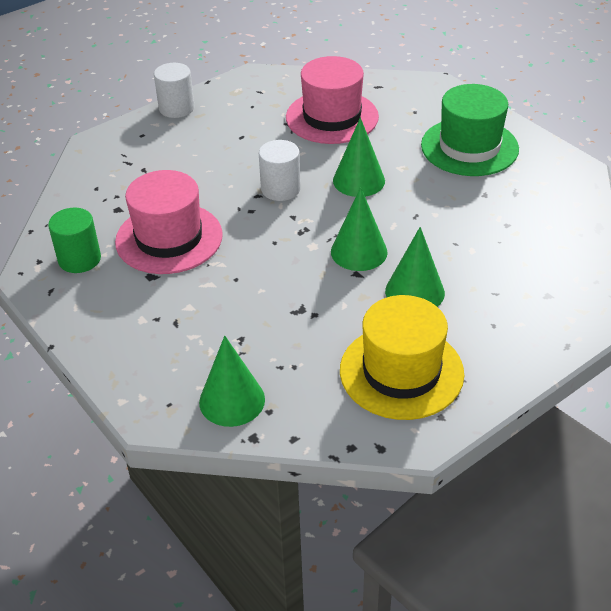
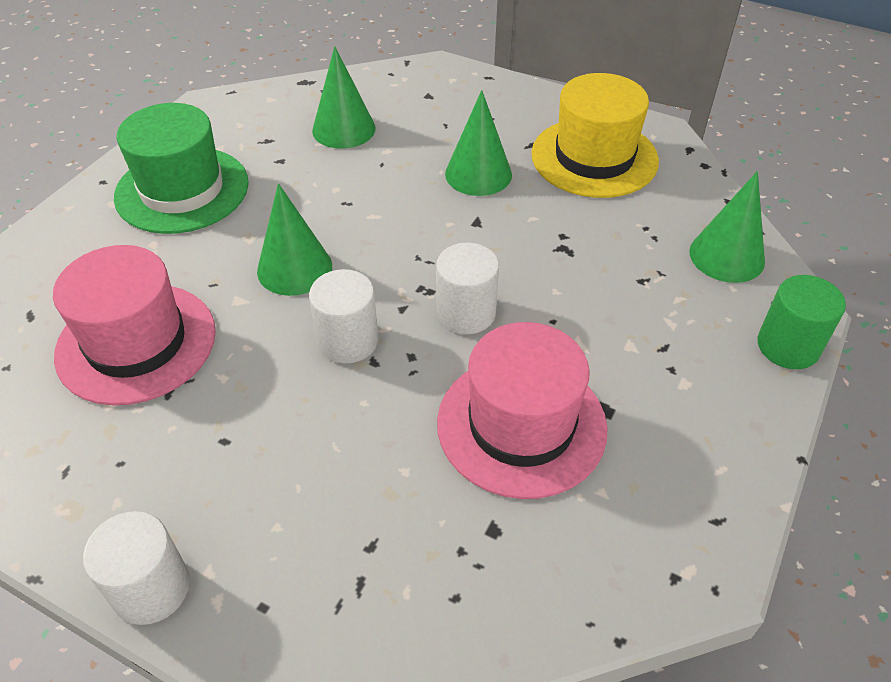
camera: 115 degrees left, 5 degrees up
green cylinder [48,208,101,273] -> green cylinder moved to [757,275,846,369]
green cone [331,187,388,271] -> green cone moved to [312,46,376,149]
none -> white cylinder [436,243,499,334]

